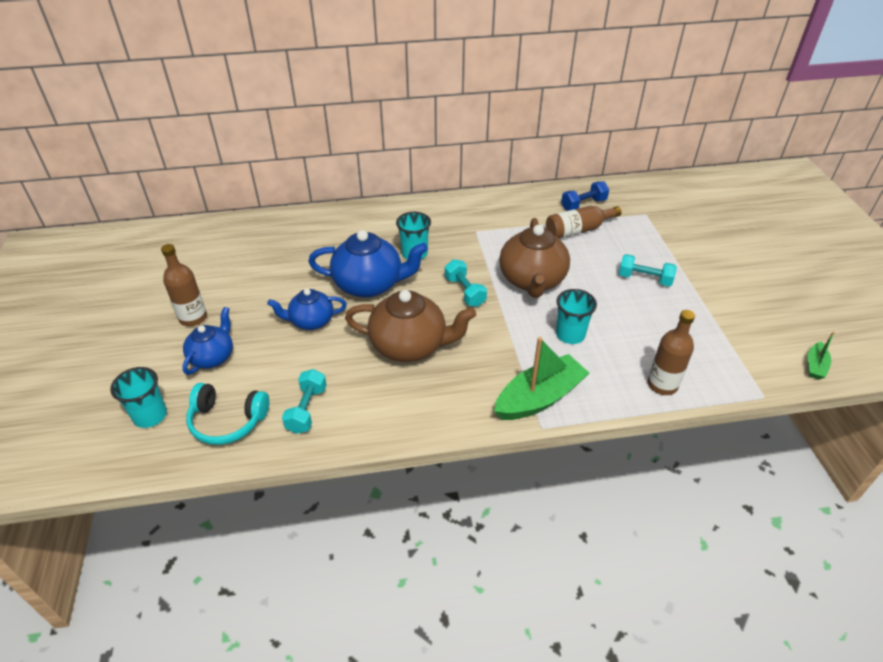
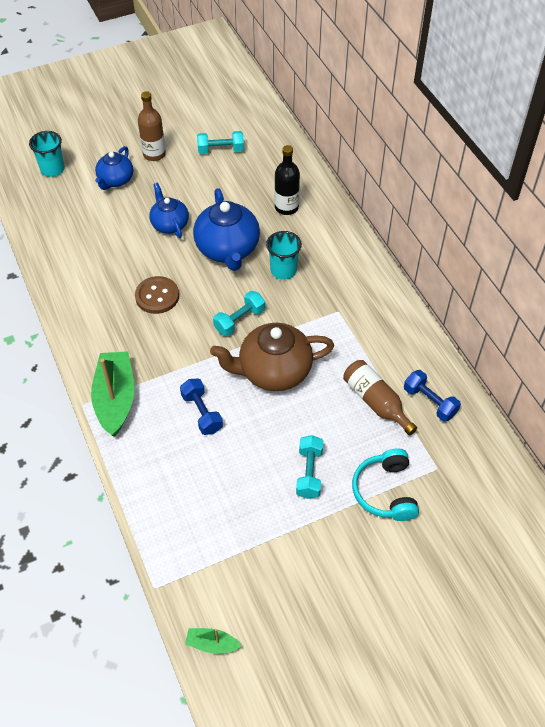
camera: 75 degrees right, 10 degrees up
blue teapot [183,307,233,375] -> blue teapot turned 105 degrees clockwise [95,146,133,190]
turquoise headphones [186,383,269,445] -> turquoise headphones moved to [352,448,419,521]
turquoise dumbbell [282,369,327,434] -> turquoise dumbbell moved to [197,131,244,154]
brown teapot [345,290,476,362] -> brown button [135,276,179,314]
green boat [494,337,589,420] -> green boat turned 135 degrees counterclockwise [91,351,135,437]
turquoise cup [556,289,597,344] -> blue dumbbell [180,379,223,435]
brown bottle [647,310,695,395] -> none
none -> black bottle [275,145,300,215]

